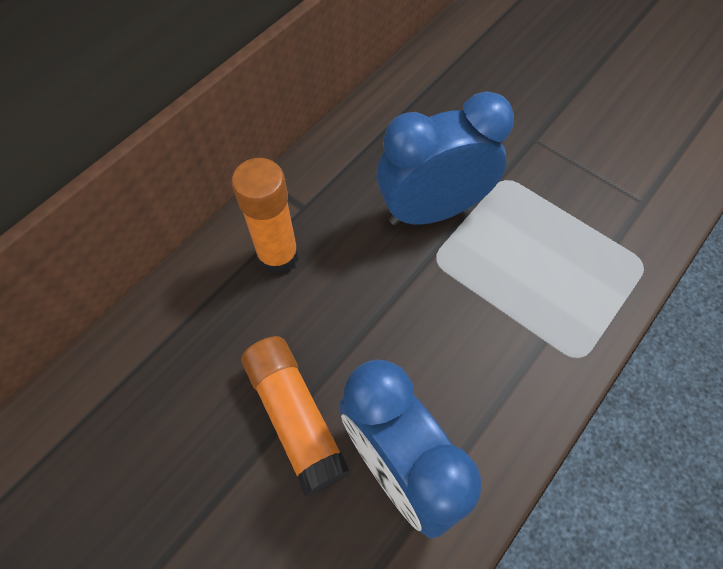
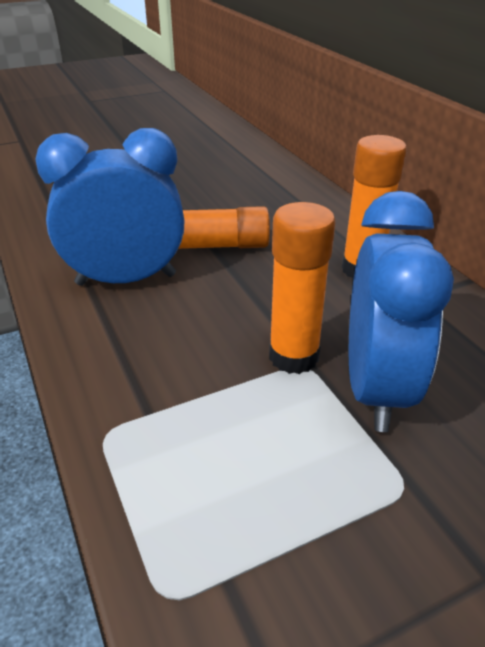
camera: 115 degrees right, 25 degrees down
none -> orange glue stick [269,202,336,374]

